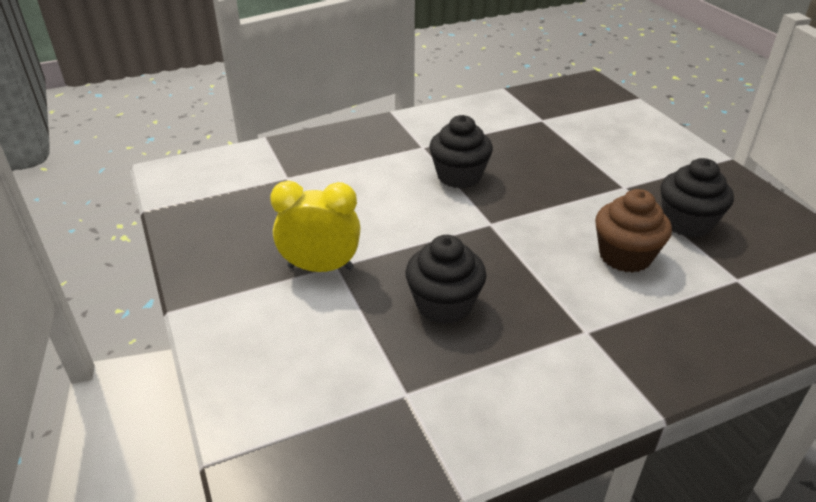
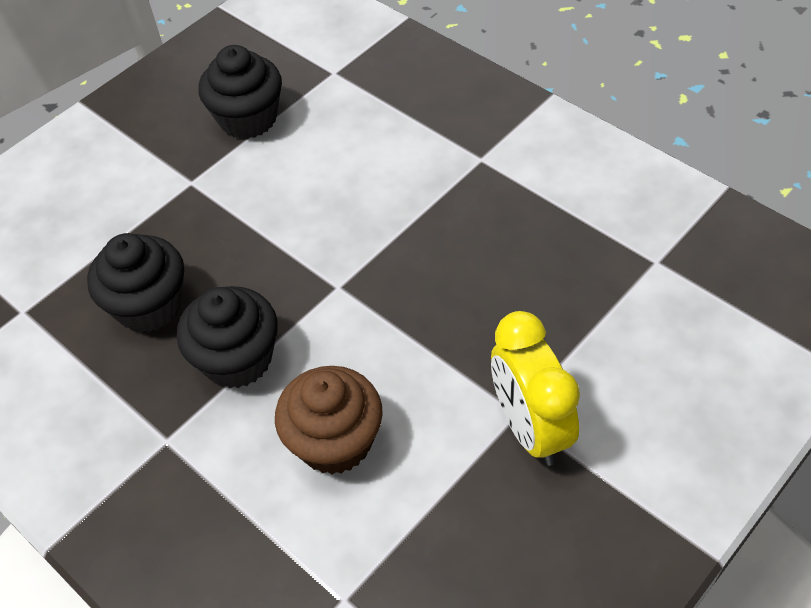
camera: 110 degrees left, 15 degrees up
black cupcake [405,235,486,324] -> black cupcake moved to [87,233,184,333]
brown cupcake [595,189,672,273] -> brown cupcake moved to [275,366,383,474]

